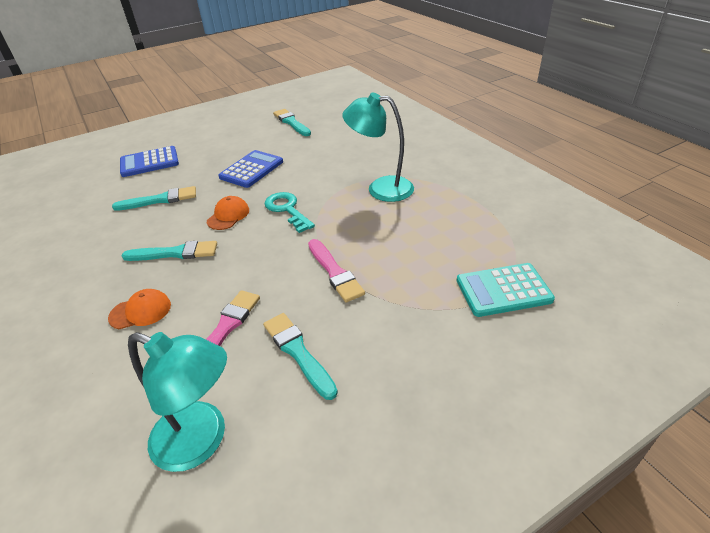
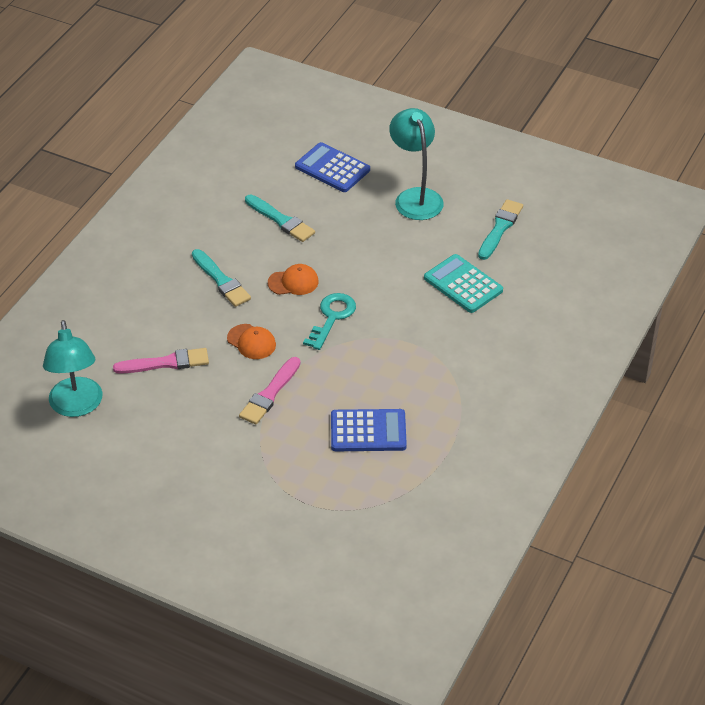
camera: 55 degrees right, 5 degrees up
orange cap [108,289,171,329] -> orange cap moved to [227,324,276,359]
blue calculator [218,150,283,188] -> blue calculator moved to [331,409,407,451]
turquoise brush [263,313,338,400] -> none
turquoise lamp [342,93,414,202] -> turquoise lamp moved to [389,108,444,220]
turquoise calculator [457,263,555,317] -> turquoise calculator moved to [424,254,503,313]

